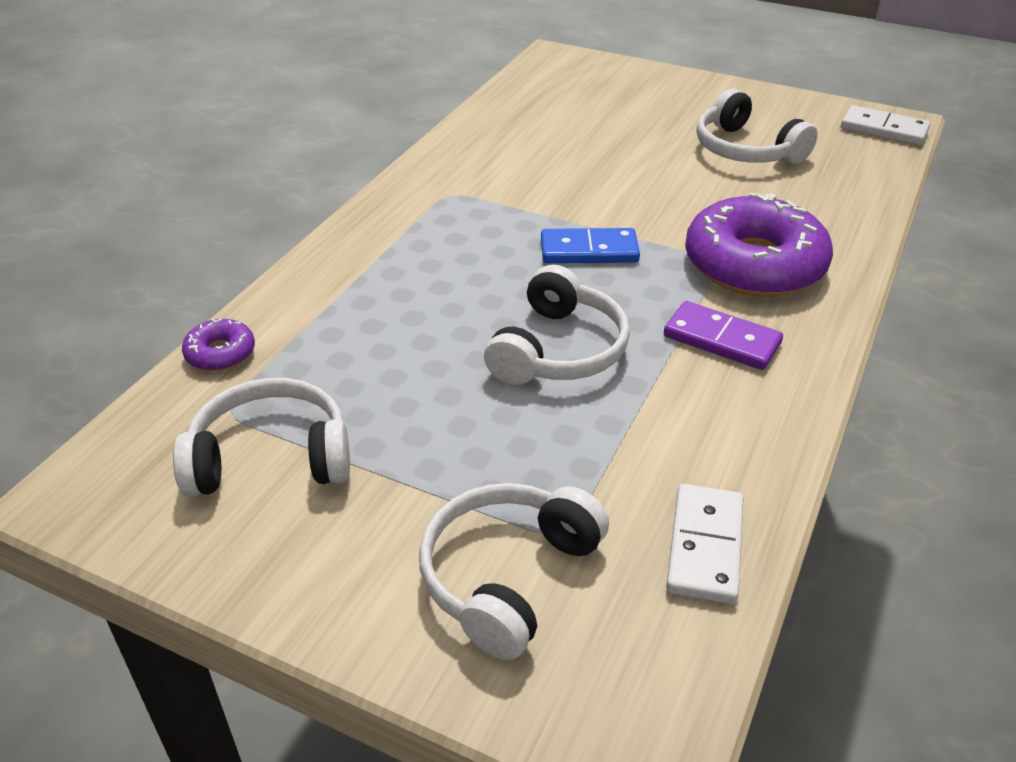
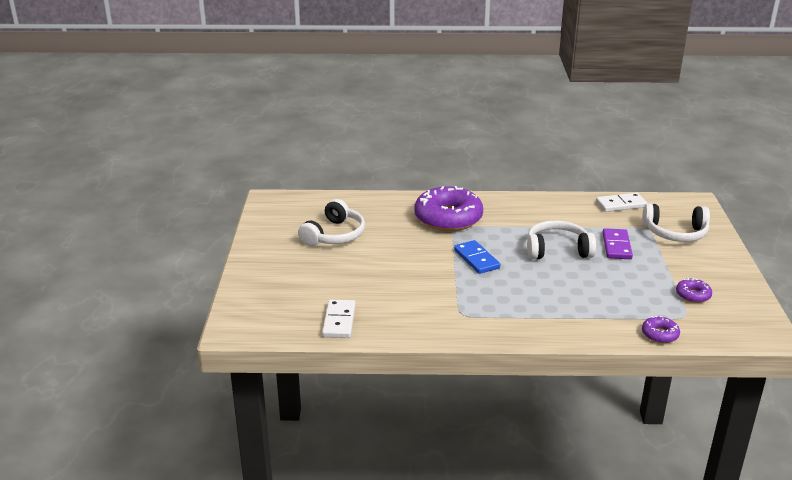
camera: 115 degrees left, 10 degrees down
white headphones [173,378,350,496] -> purple donut [676,278,712,303]
purple domino [664,301,783,370] -> purple domino moved to [602,228,633,259]
white domino [841,105,930,145] -> white domino moved to [322,300,356,338]

